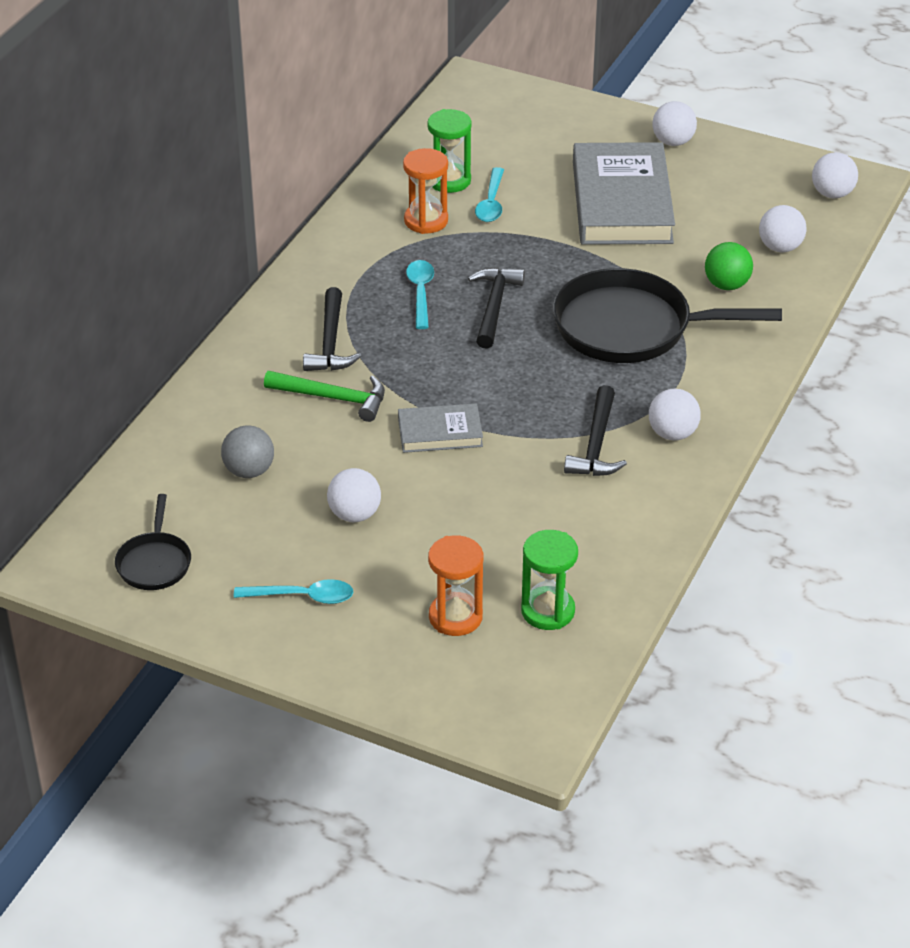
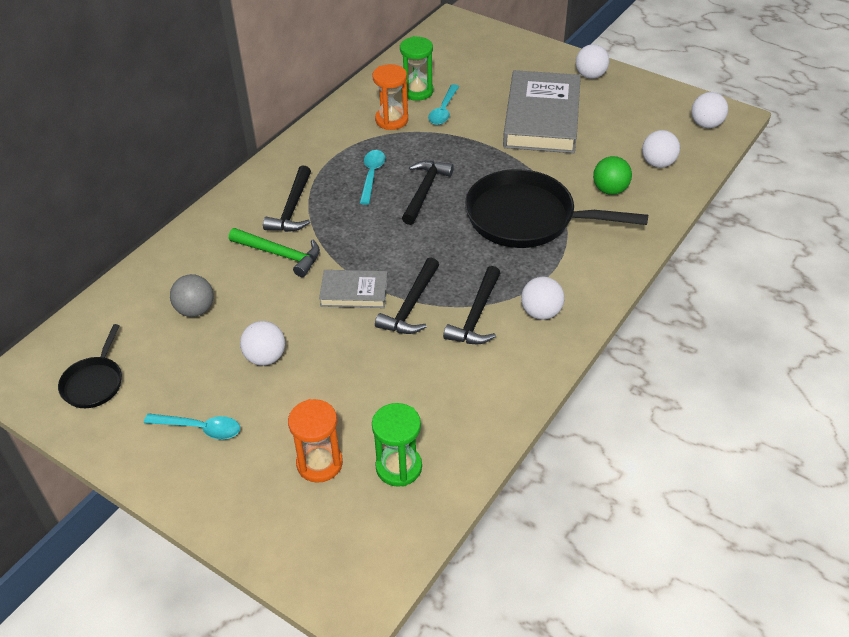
camera: 10 degrees right, 5 degrees up
none -> black hammer [375,257,439,334]

